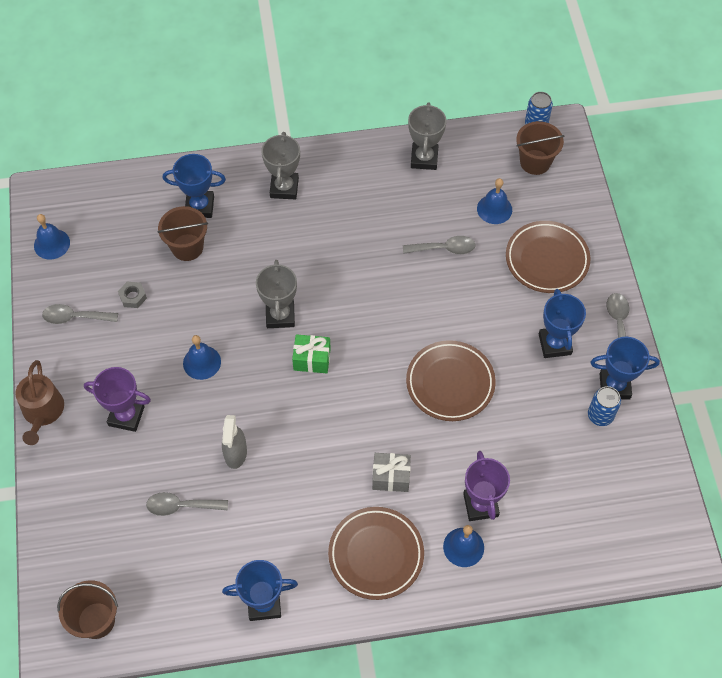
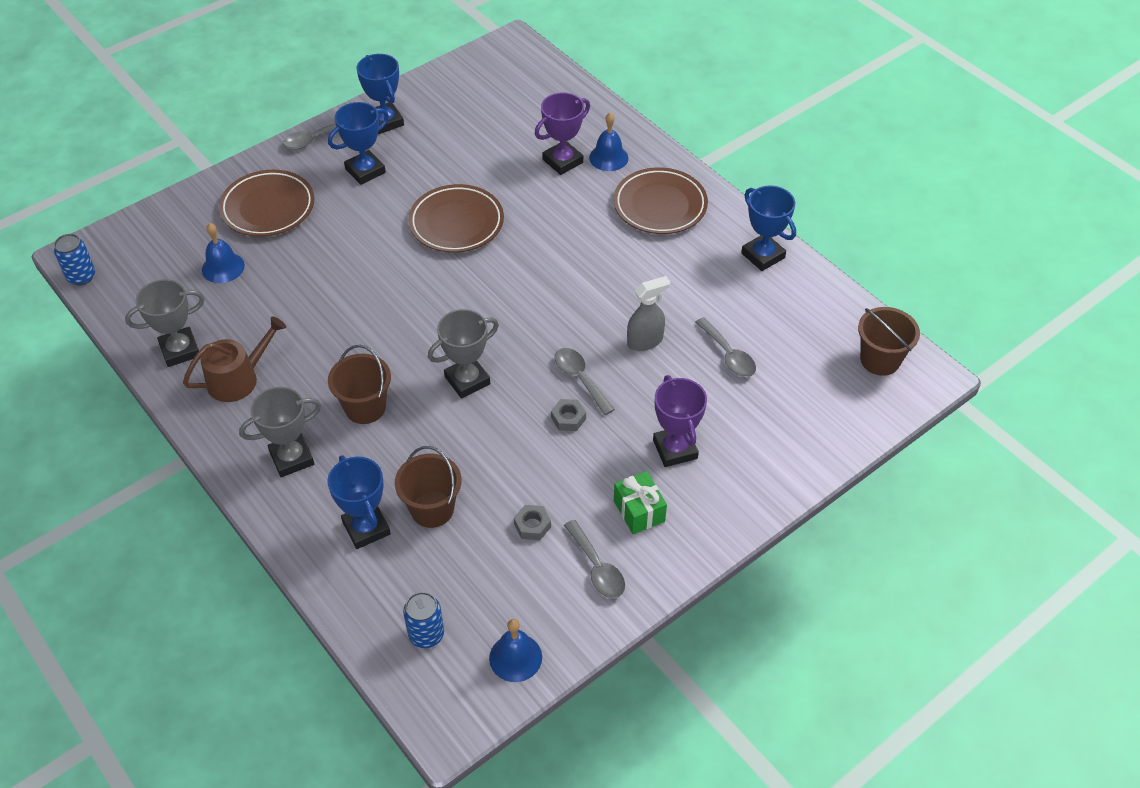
camera: 120 degrees left, 10 degrees down
brown watering can [15,360,64,445] -> brown watering can moved to [183,316,286,402]
blue bell [183,335,221,380] -> grey nut [551,399,586,431]
green gift [292,334,331,373] -> green gift moved to [614,471,667,534]
grey gift [372,453,411,492] -> none
grey spoon [403,236,476,254] -> grey spoon moved to [555,348,615,415]
brown bucket [516,121,564,175] -> brown bucket moved to [328,345,391,424]
blue can [588,386,621,426] -> blue can moved to [403,592,444,648]

